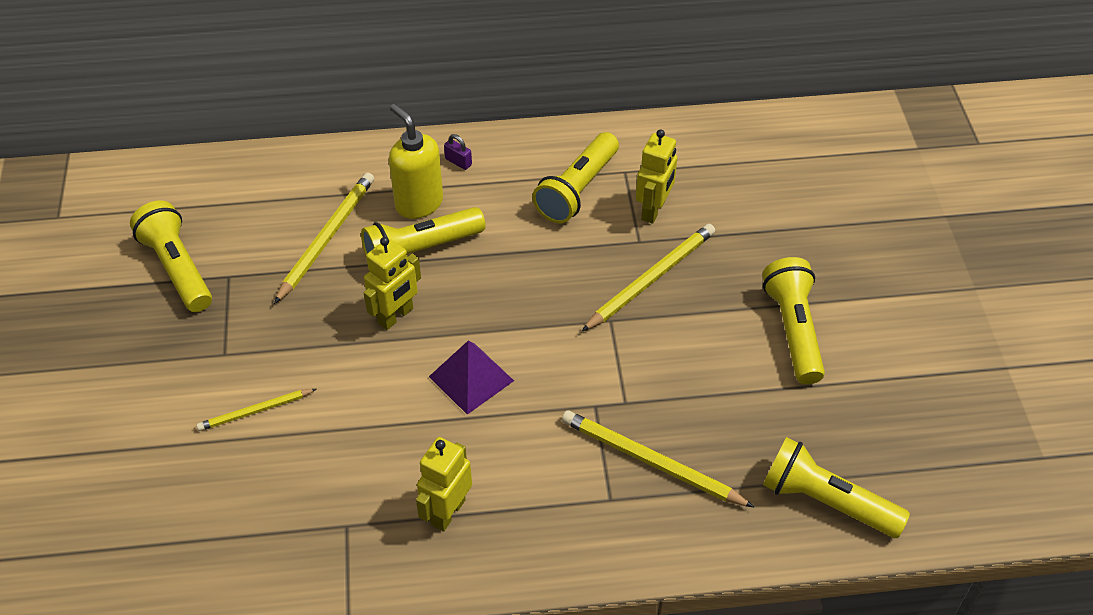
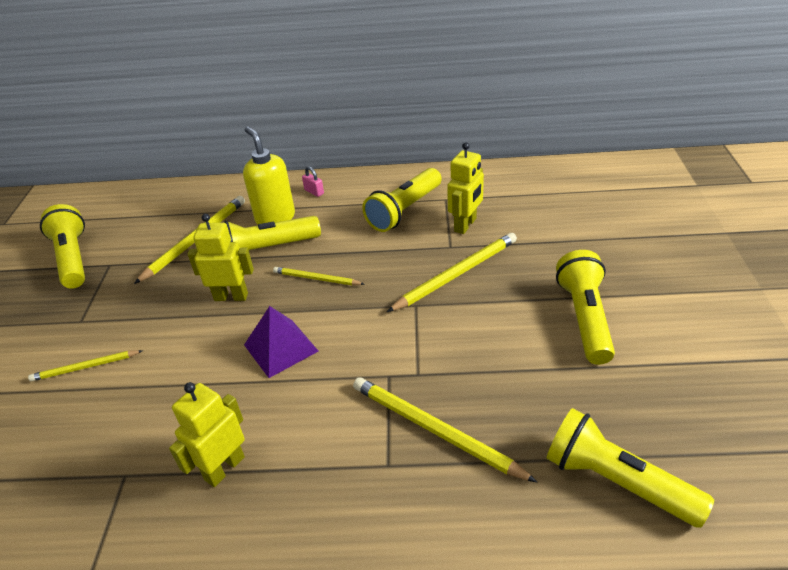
camera: 10 degrees right, 10 degrees down
yellow robot [364,237,421,330] -> yellow robot turned 135 degrees counterclockwise [188,214,254,301]
purple padlock [444,134,472,170] -> pink padlock [302,166,324,197]
none -> yellow pencil [273,267,364,285]

